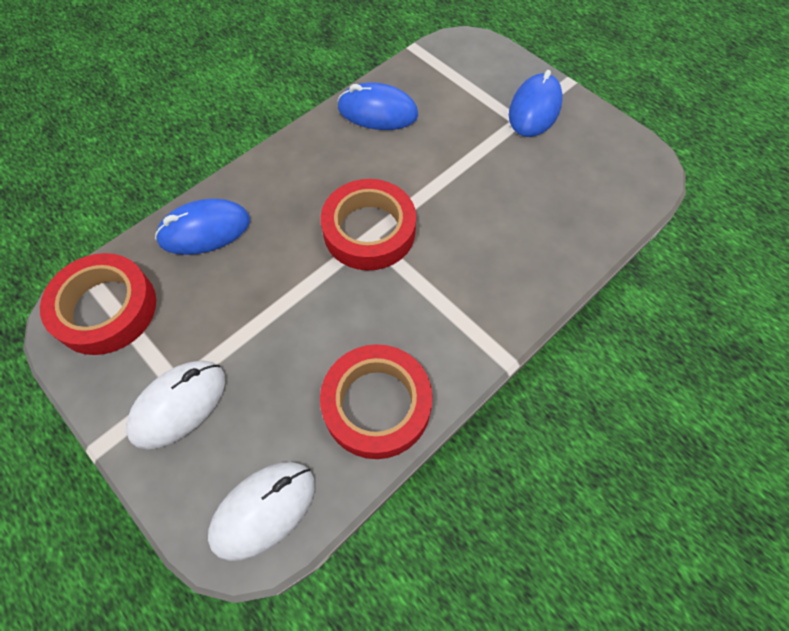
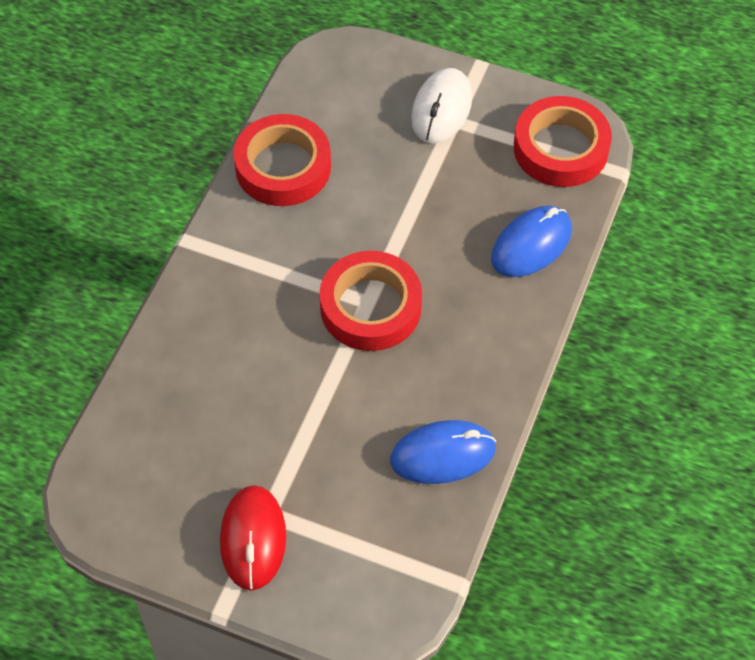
camera: 155 degrees right, 5 degrees down
white mouse [208,462,315,561] -> none
blue mouse [509,70,563,137] -> red mouse [220,485,286,591]

